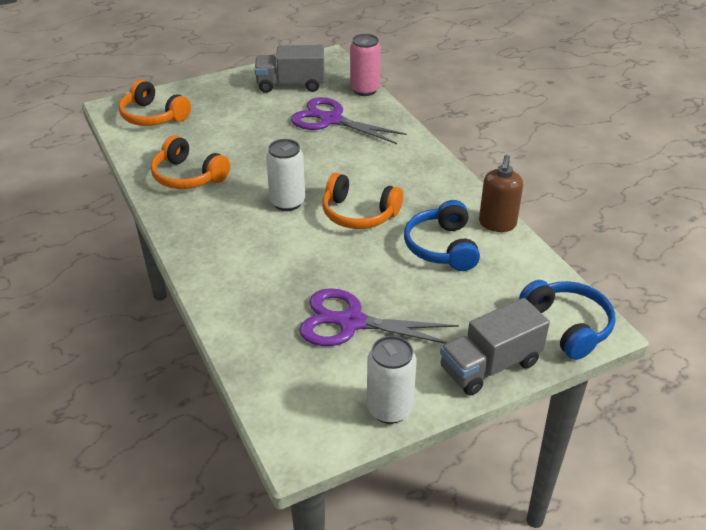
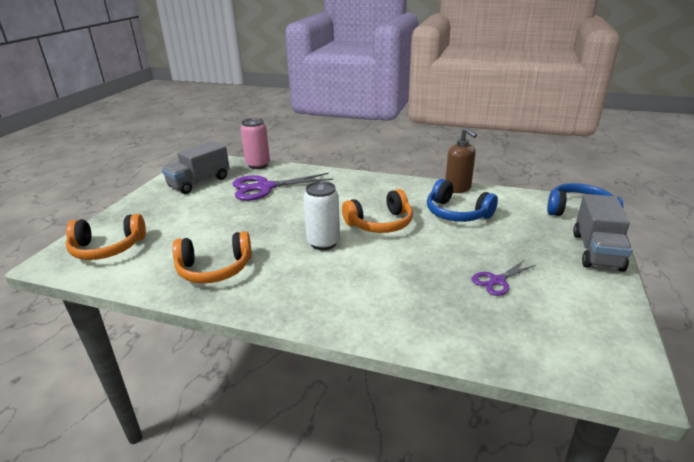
camera: 45 degrees left, 10 degrees down
purple scissors [299,288,459,346] -> purple scissors [472,260,536,296], size x0.53
white can [367,336,417,424] -> none

